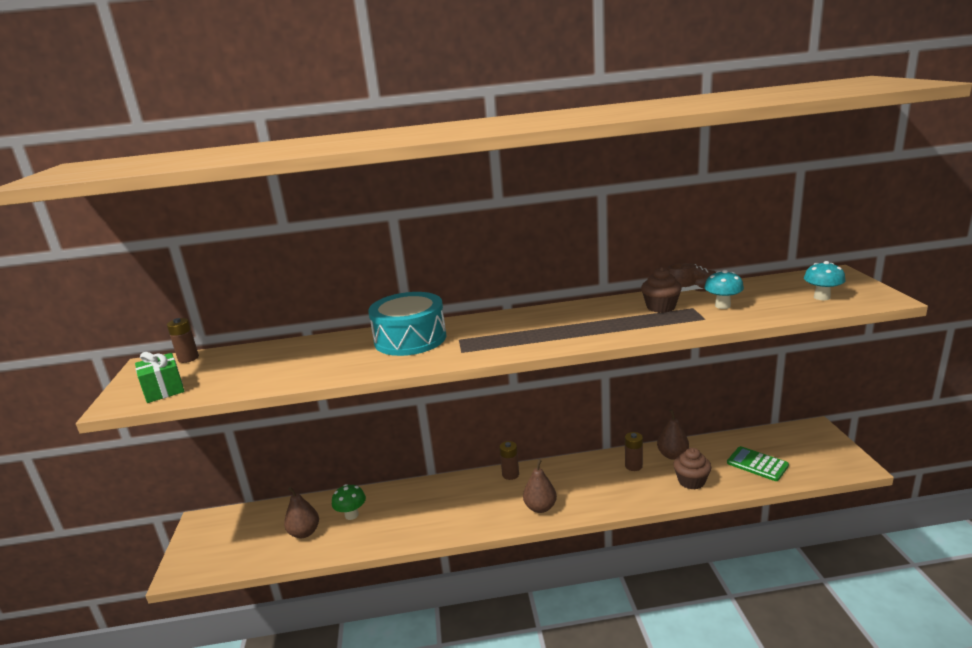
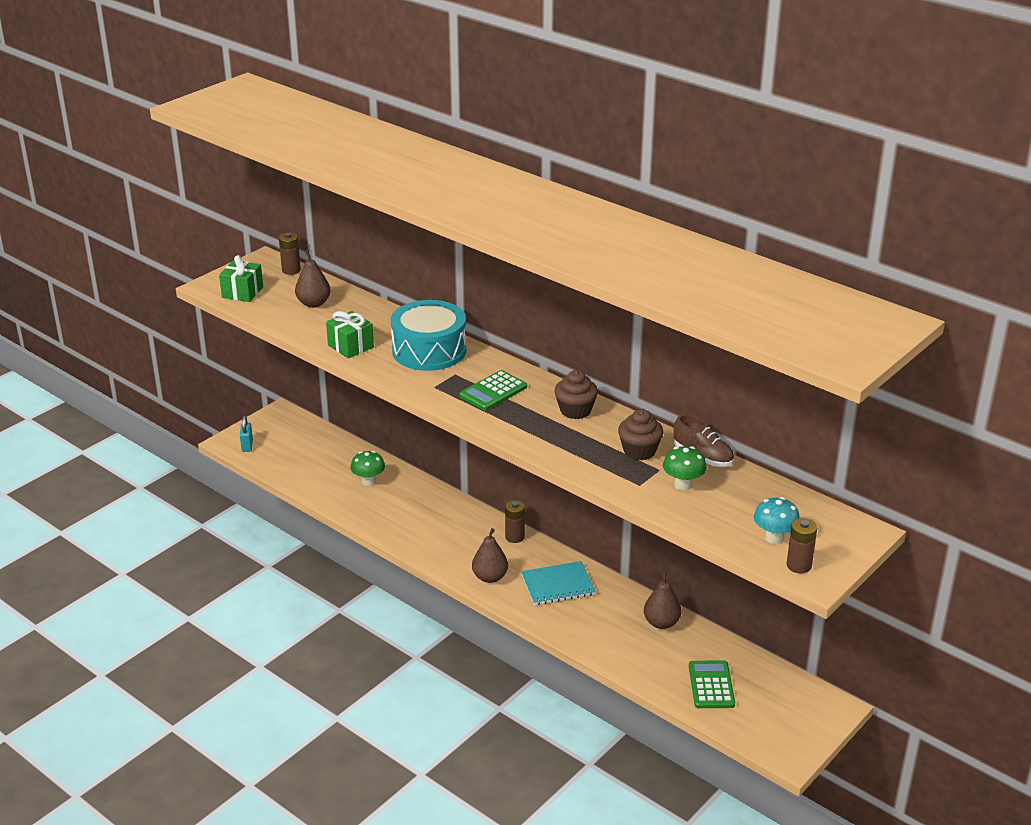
camera: 45 degrees right, 10 degrees up
brown pear [284,487,319,538] -> brown pear moved to [295,250,331,308]
brown battery [625,432,643,471] -> brown battery moved to [787,518,817,573]
brown cupcake [673,448,711,490] -> brown cupcake moved to [554,370,598,419]
turquoise mushroom [704,270,744,309] -> green mushroom [663,446,707,491]
none -> turquoise padlock [240,416,253,452]
none -> green gift [326,311,374,359]
none -> green calculator [459,370,527,411]
none -> turquoise notebook [521,561,596,605]

